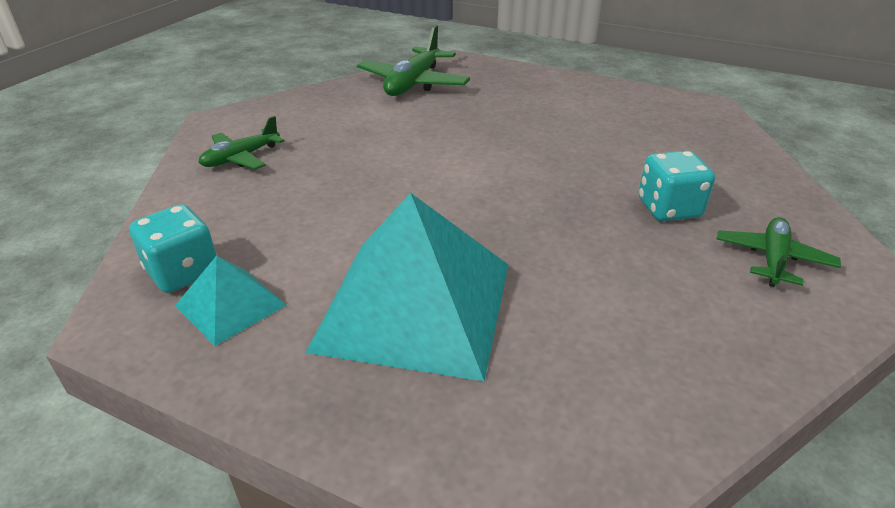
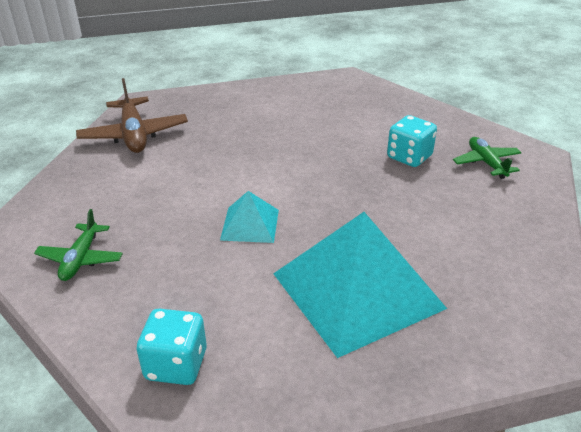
camera: 40 degrees left, 0 degrees up
turquoise pyramid [175,256,286,346] -> turquoise pyramid moved to [220,191,279,243]
green plane [357,25,470,96] -> brown plane [76,78,188,153]

